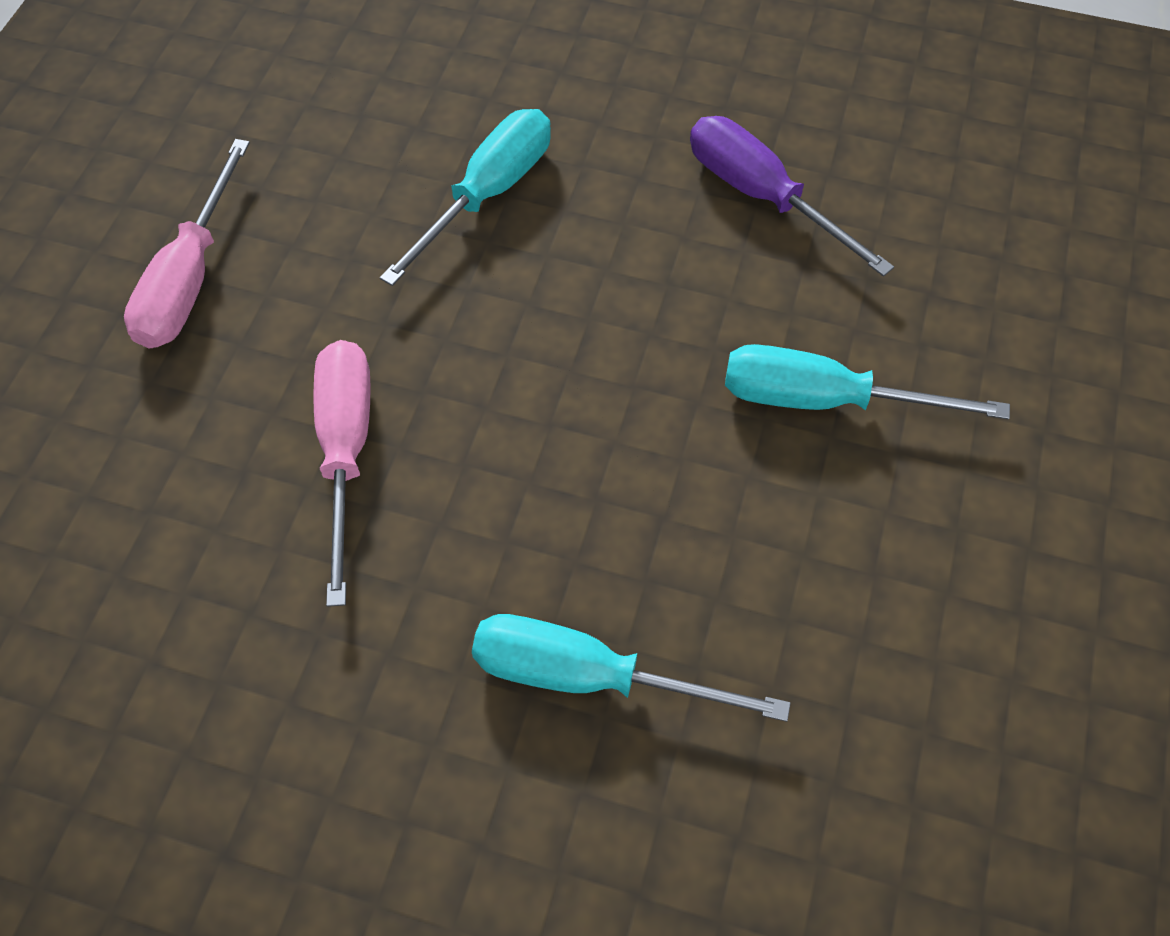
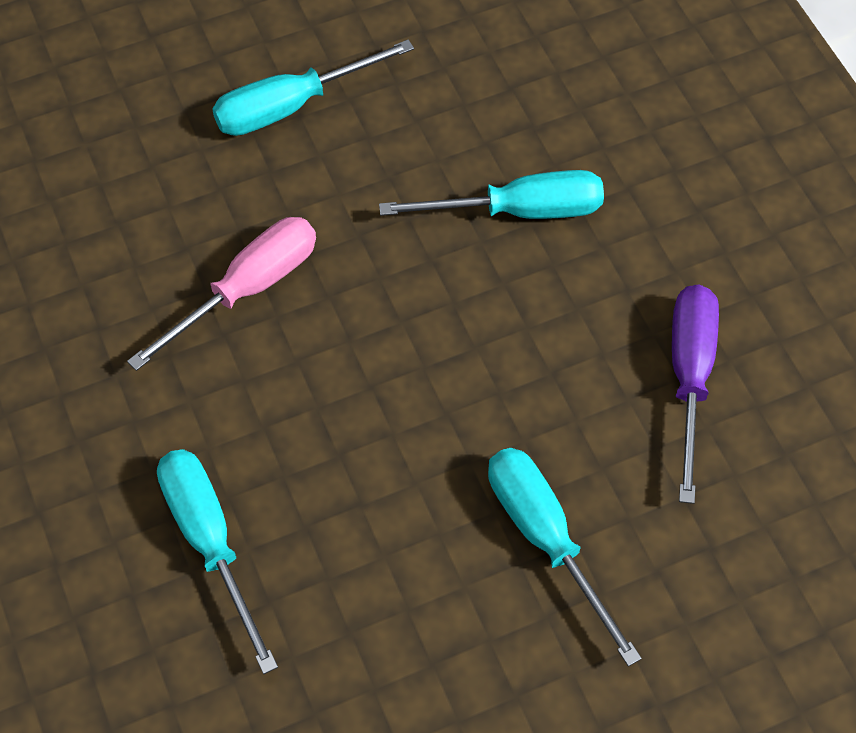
camera: 50 degrees right, 0 degrees up
pink screwdriver [124,139,250,348] -> turquoise screwdriver [212,39,414,136]

